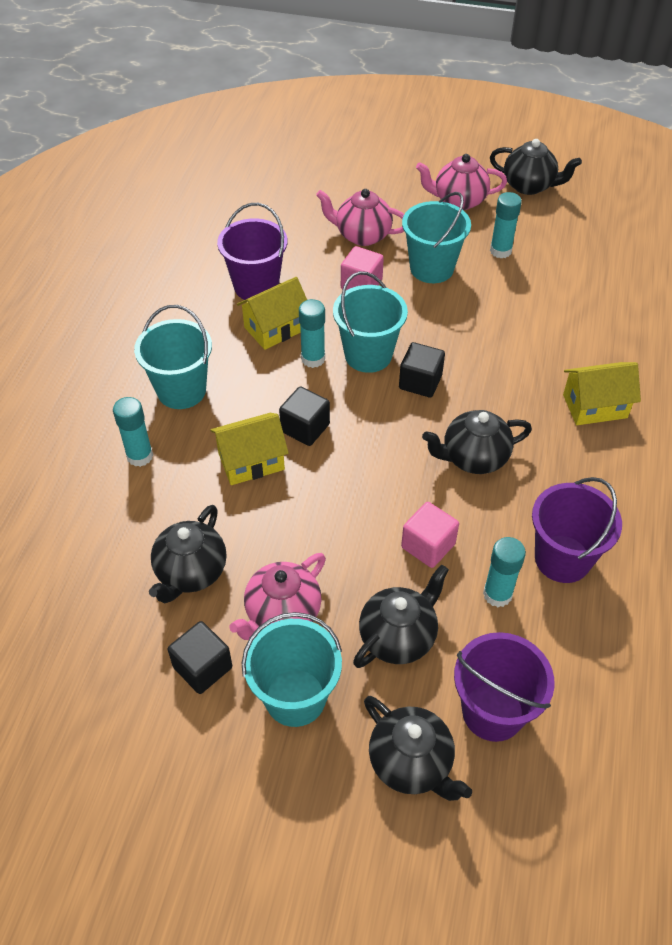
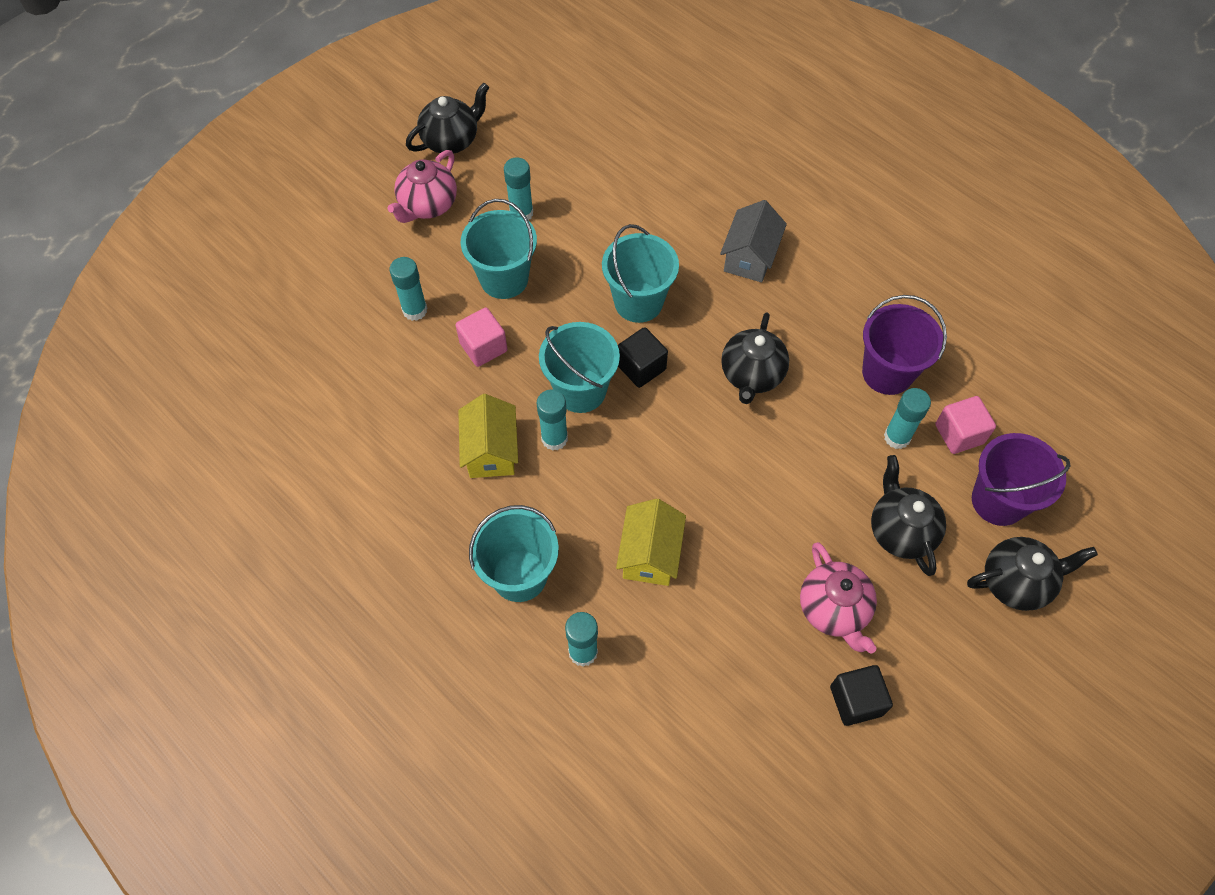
camera: 60 degrees left, 10 degrees up
black teapot [149,505,227,603] -> none
purple bucket [217,203,287,300] -> none
turquoise bucket [242,612,342,727] -> turquoise bucket moved to [602,224,679,323]
black cube [279,386,330,446] -> none
pink teapot [316,189,404,246] -> turquoise glue stick [390,257,427,321]
pink cube [401,502,459,568] -> pink cube moved to [935,396,996,454]
yellow house [563,362,641,425] -> grey house [720,200,787,282]

